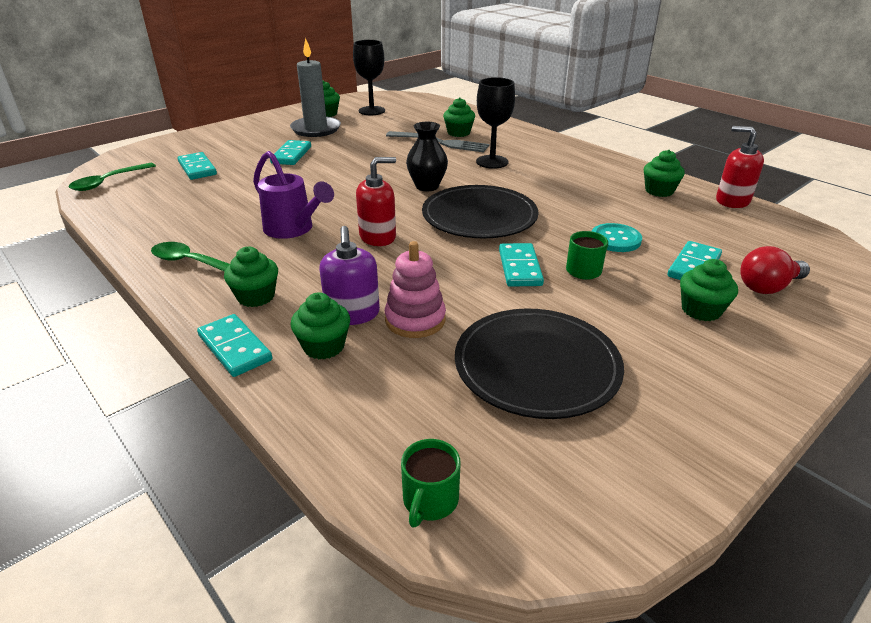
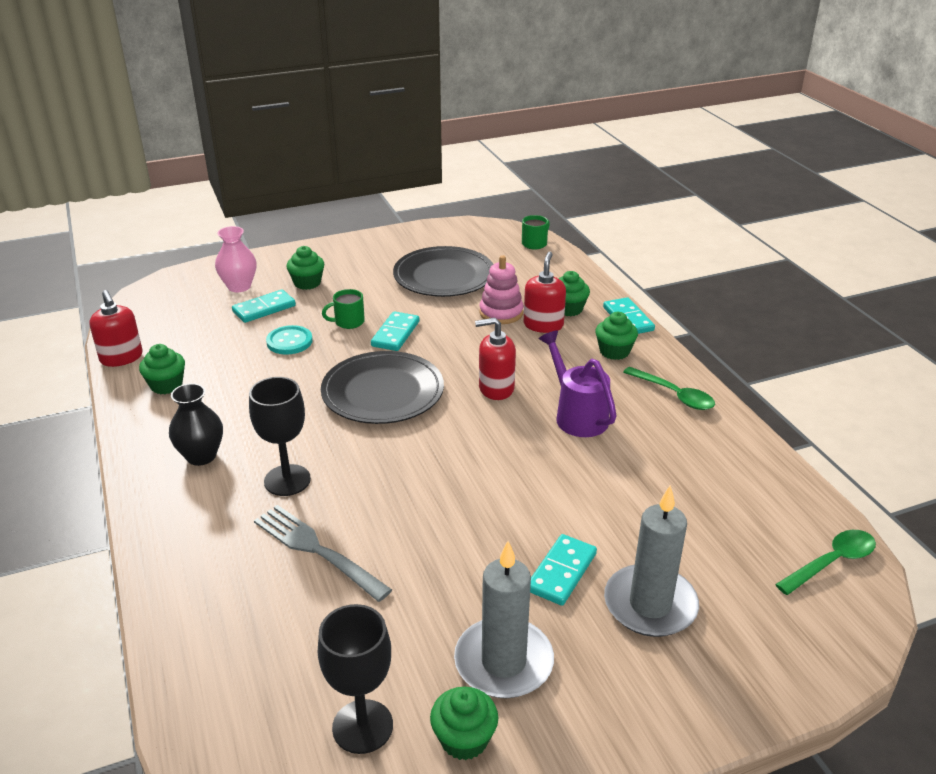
camera: 160 degrees left, 0 degrees up
turquoise domino [178,152,217,180] -> none
purple soap dispenser [319,226,380,325] -> red soap dispenser [524,252,566,333]
black vase [406,122,448,191] -> black vase moved to [169,383,223,466]
green cupcake [443,98,475,137] -> none
red light bulb [740,246,810,294] -> pink vase [215,226,257,292]
none -> grey candle [604,485,699,637]

